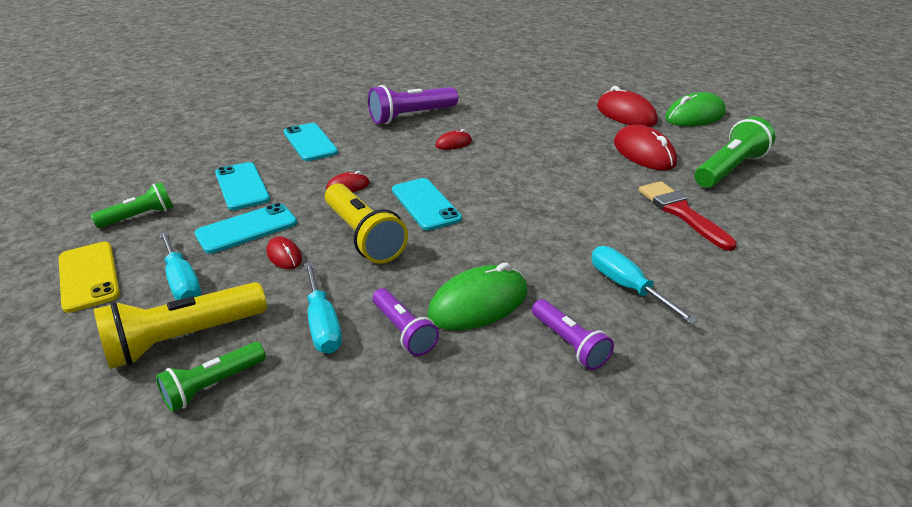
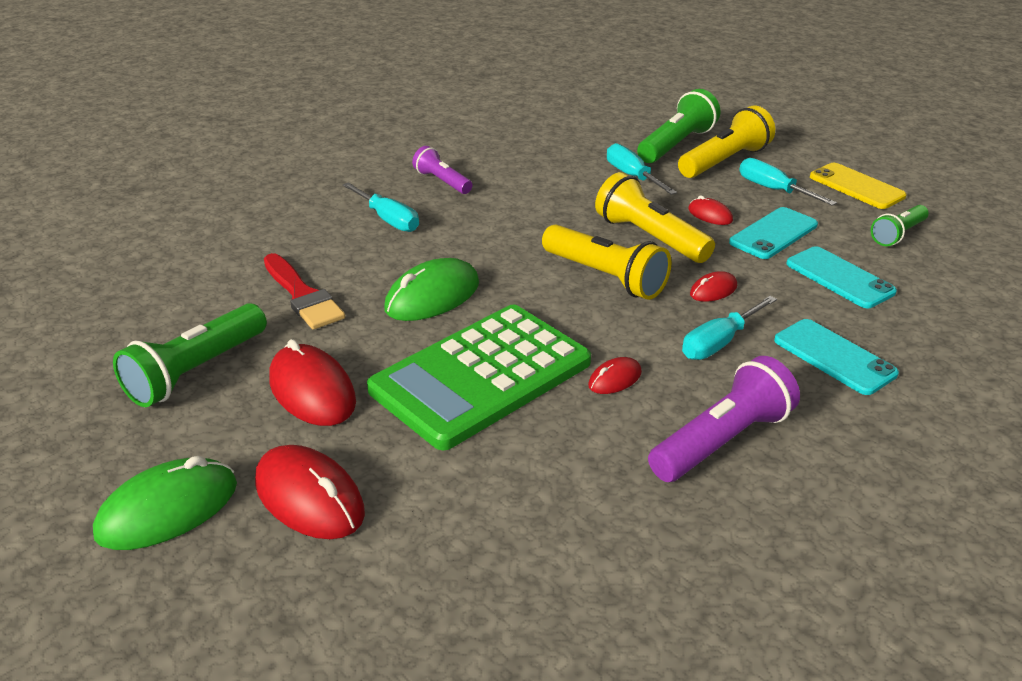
camera: 170 degrees right, 0 degrees up
green flashlight [156,342,266,412] -> green flashlight [637,89,720,163], size x1.64
purple flashlight [372,288,439,356] -> none
turquoise phone [392,178,462,231] -> yellow flashlight [542,225,672,300]
green mouse [428,262,527,330] -> green mouse moved to [384,258,479,321]
none -> green calculator [367,305,591,450]
none -> turquoise screwdriver [682,296,777,360]

